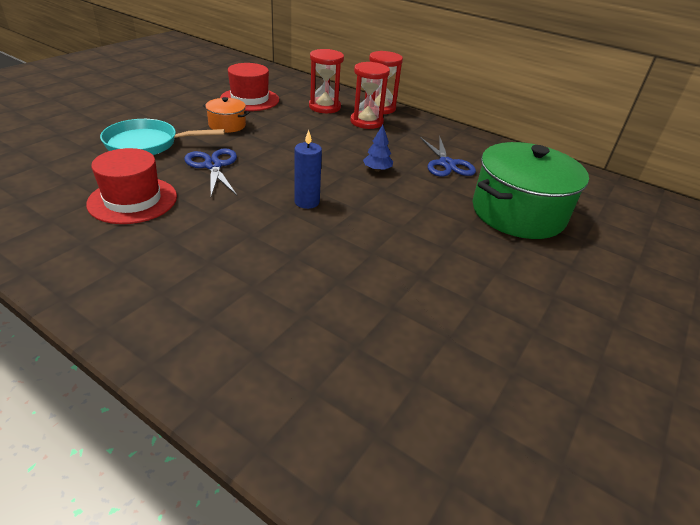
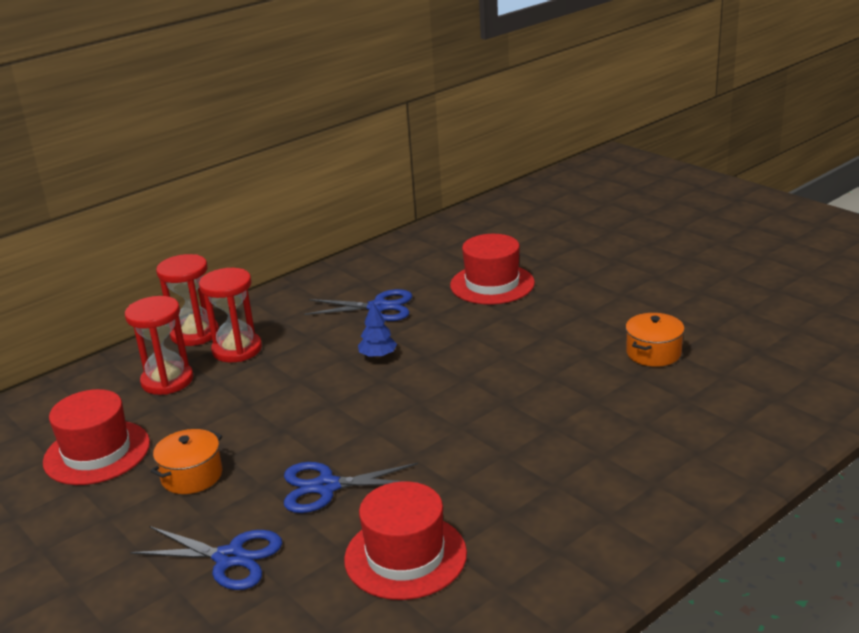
camera: 70 degrees left, 10 degrees down
turquoise pan [100,119,225,155] -> blue scissors [130,526,282,590]
blue candle [294,130,322,209] -> none
green pot [473,142,589,239] -> red hat [450,234,535,305]
none -> orange pot [626,313,685,367]

